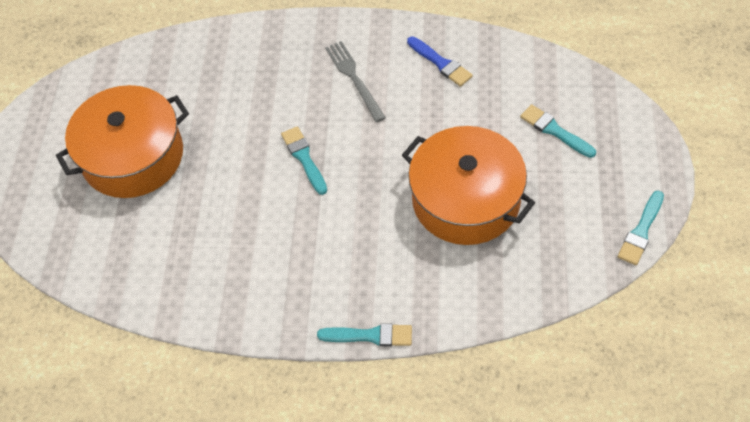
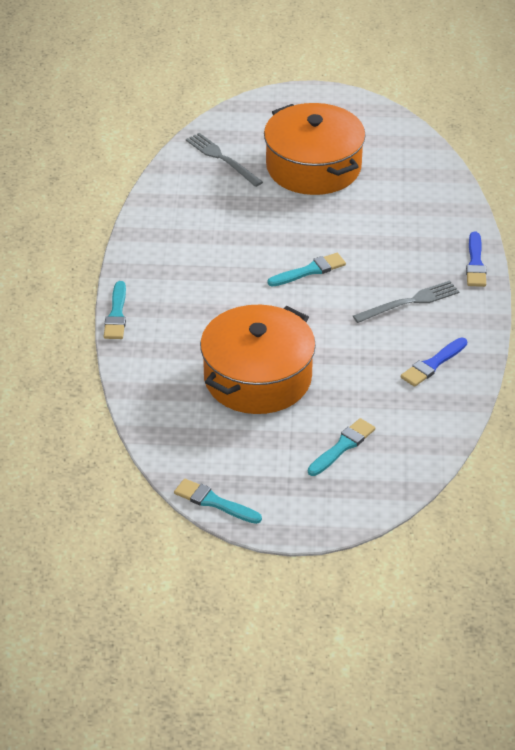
camera: 85 degrees right, 15 degrees down
none -> grey fork [186,133,263,187]
none -> blue brush [466,232,486,287]

